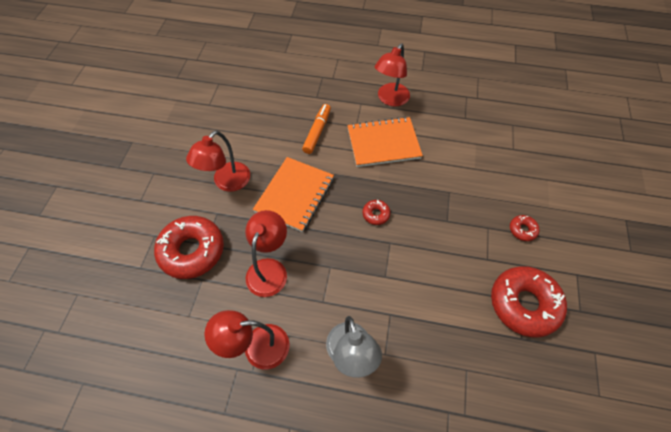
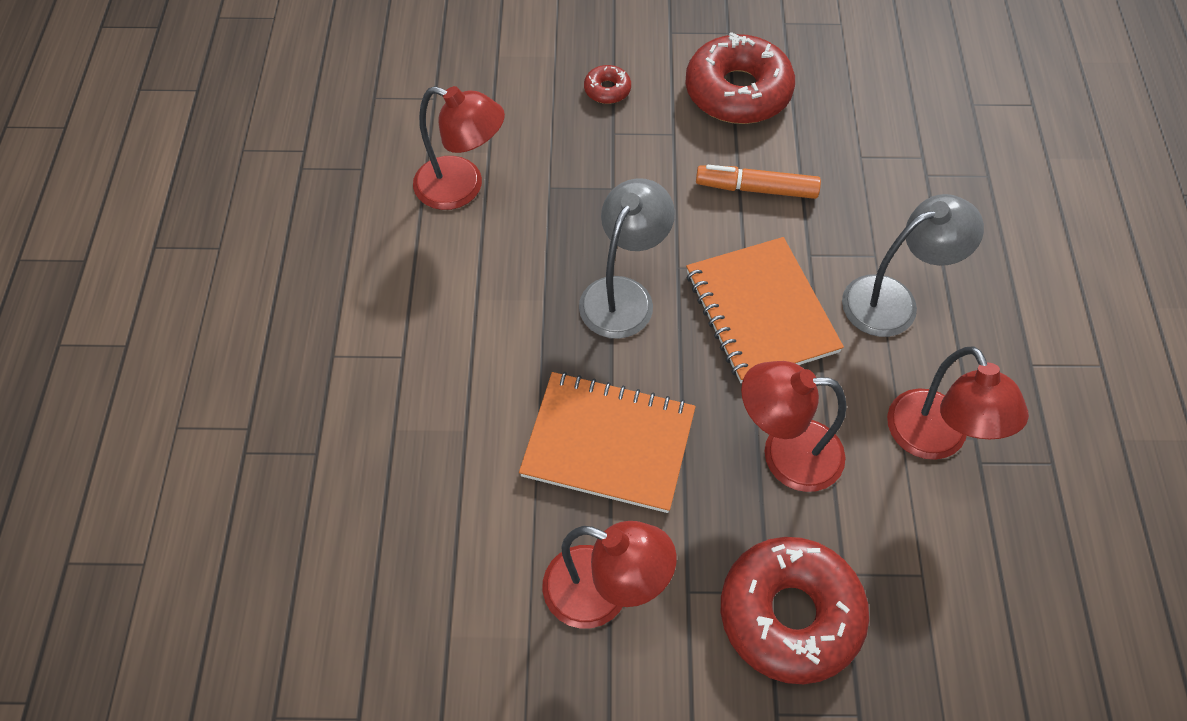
camera: 100 degrees left, 0 degrees up
orange marker [302,104,331,154] -> orange marker moved to [696,165,821,199]
orange notebook [347,117,423,167] -> orange notebook moved to [686,237,844,383]
red donut [362,200,391,225] -> grey lamp [579,178,675,339]
red lamp [375,44,410,106] -> red lamp moved to [413,86,505,210]

